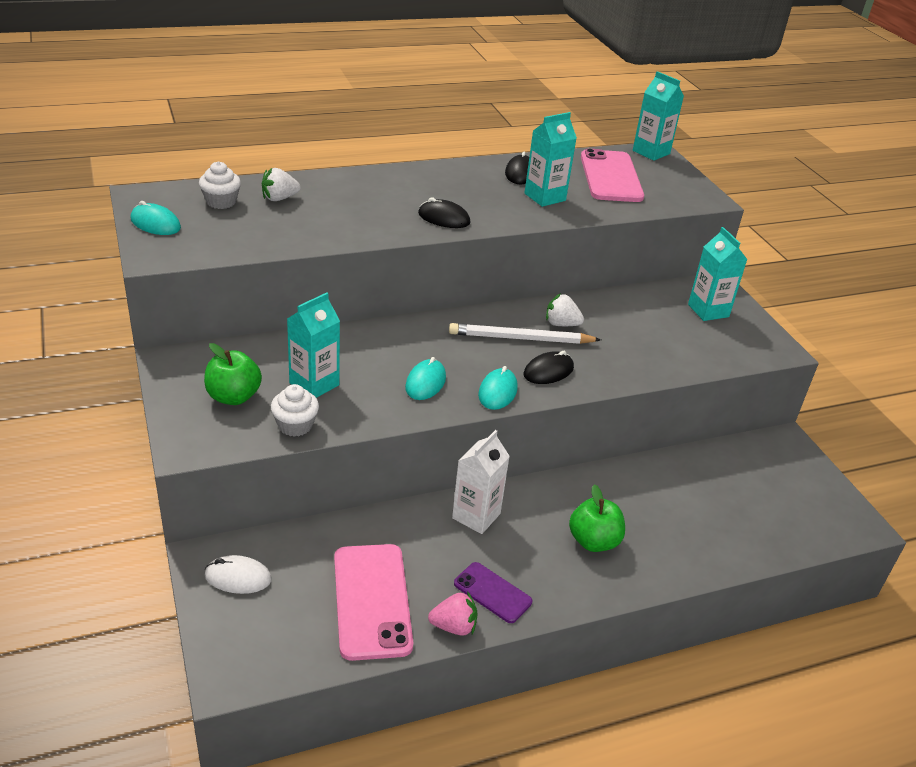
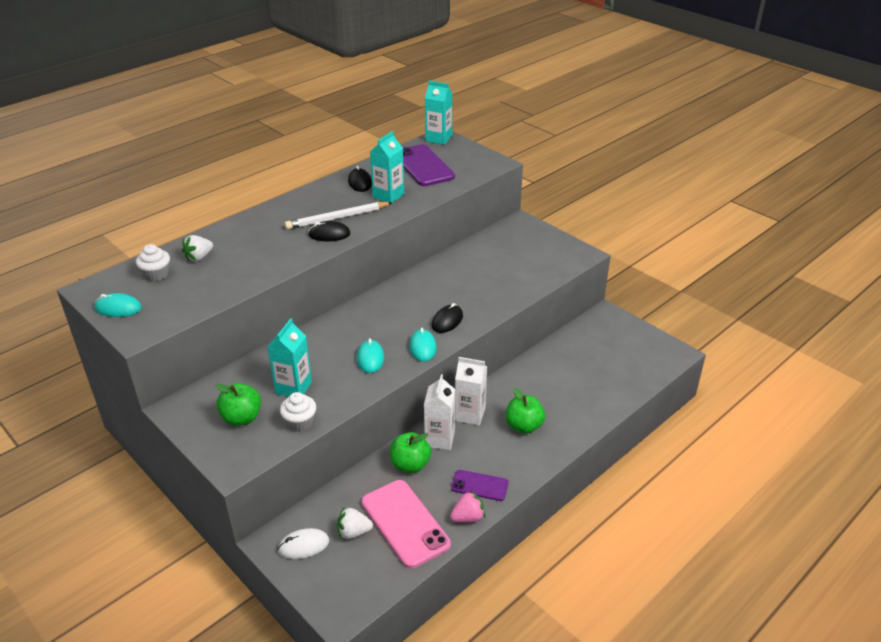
camera: 20 degrees left, 0 degrees up
white pencil [449,323,601,344] -> white pencil moved to [285,202,393,230]
white strawberry [546,293,584,326] -> white strawberry moved to [337,508,373,539]
pink phone [581,149,644,202] -> purple phone [403,144,455,186]
turquoise carton [688,227,748,321] -> none
none -> green apple [390,432,431,473]
none -> white carton [455,357,487,425]

